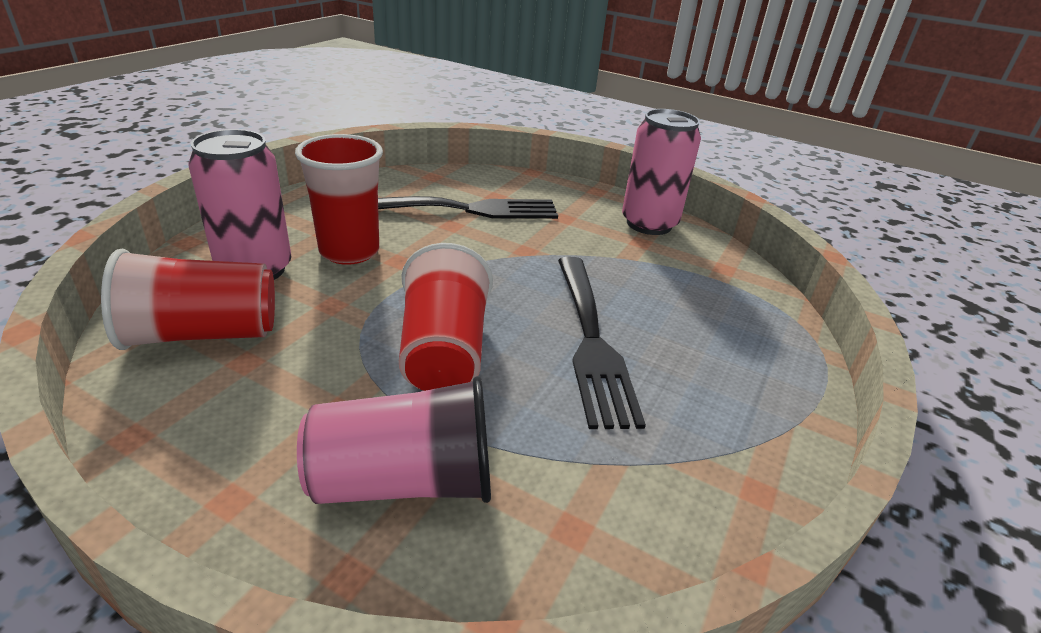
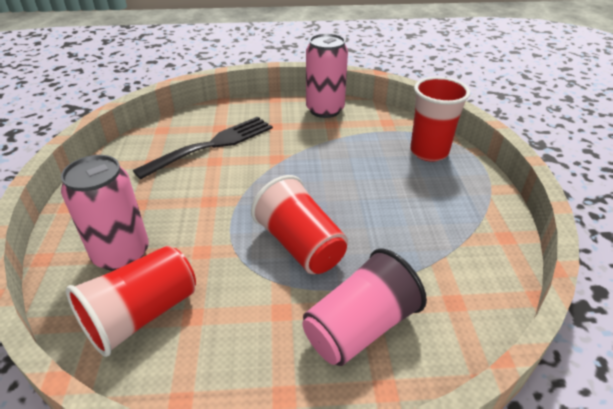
camera: 30 degrees left, 5 degrees up
red cup [295,134,383,265] -> red cup moved to [410,77,470,162]
black fork [558,257,646,429] -> none

